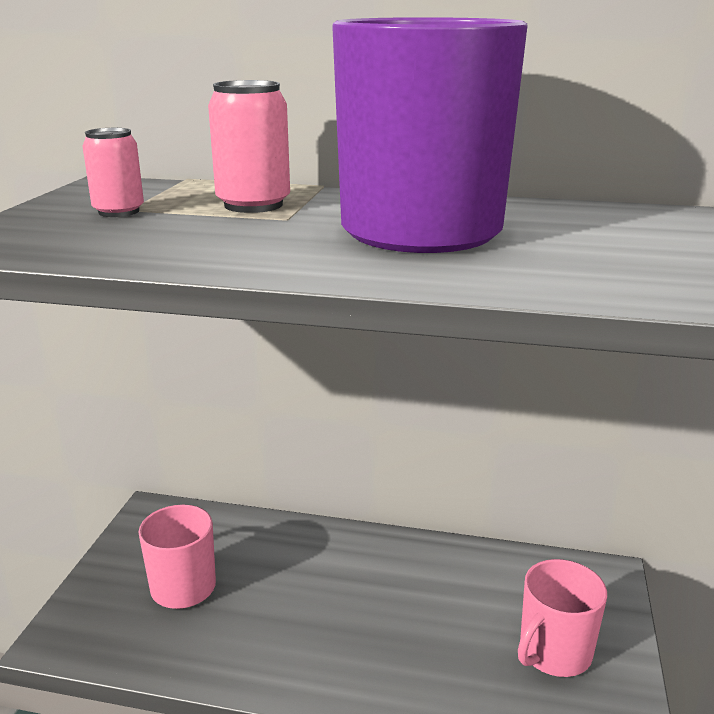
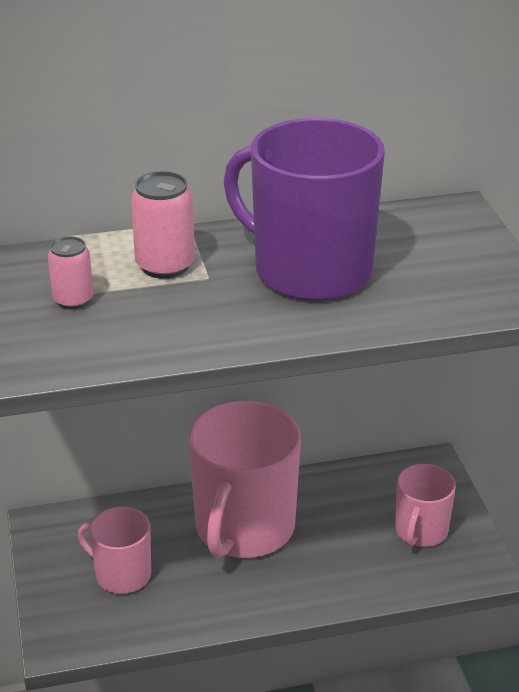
camera: 25 degrees left, 10 degrees up
none -> pink mug [188,401,301,558]

